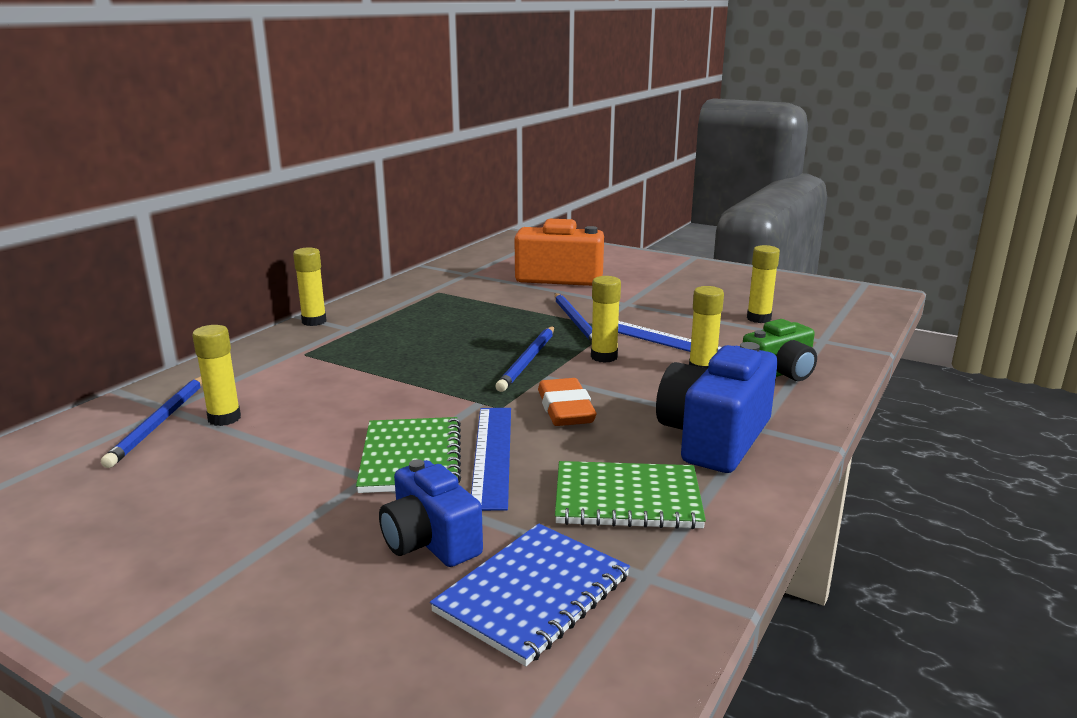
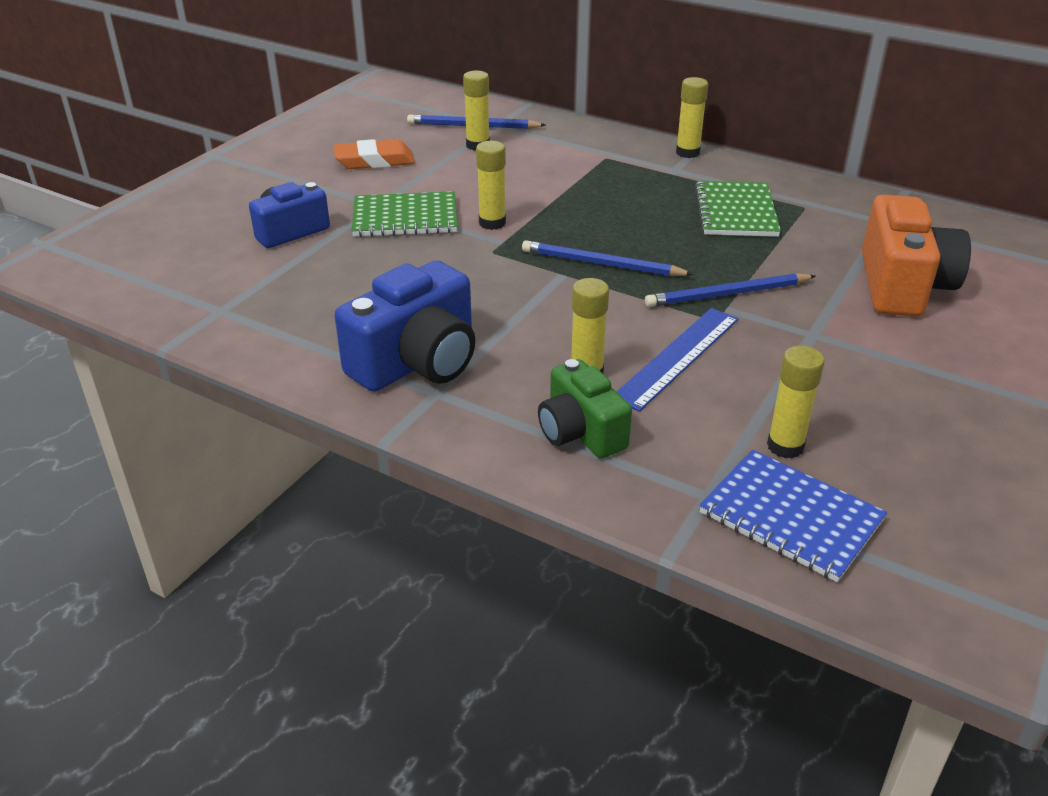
camera: 90 degrees right, 15 degrees up
blue notebook [430,524,630,666] -> blue notebook moved to [699,449,887,582]
blue ruler [471,408,511,511] -> none
orange eraser [538,378,596,426] -> orange eraser moved to [334,139,415,169]
green notebook [555,461,706,529] -> green notebook moved to [695,181,781,237]
yellow glue stick [591,276,621,363] -> yellow glue stick moved to [476,141,506,230]
blue camera [656,342,778,473] -> blue camera turned 105 degrees clockwise [335,260,475,392]

